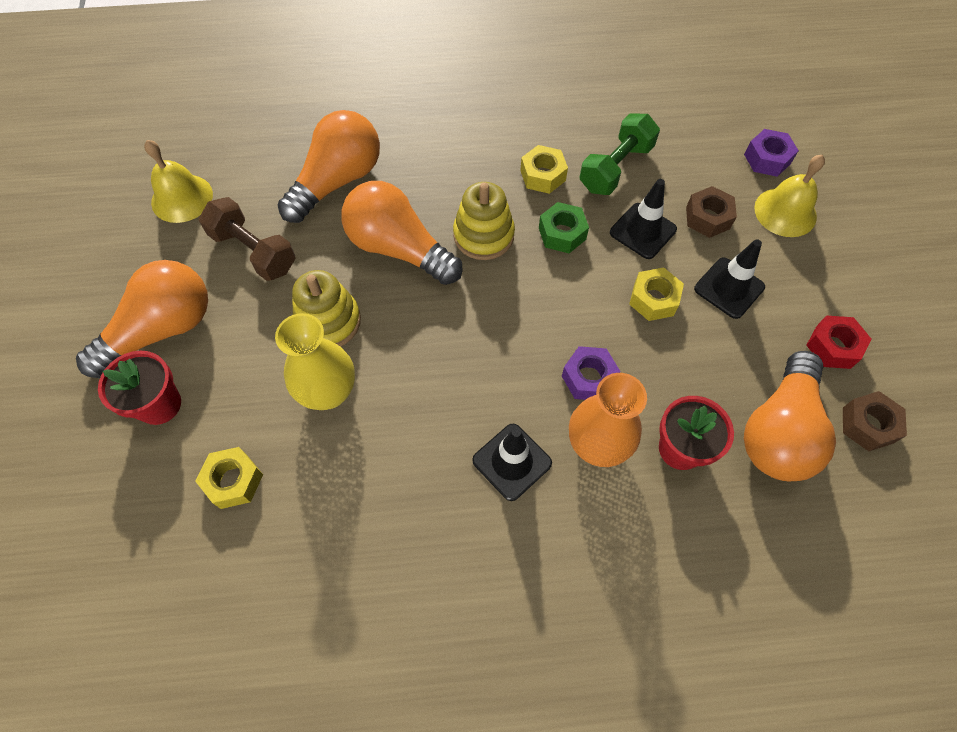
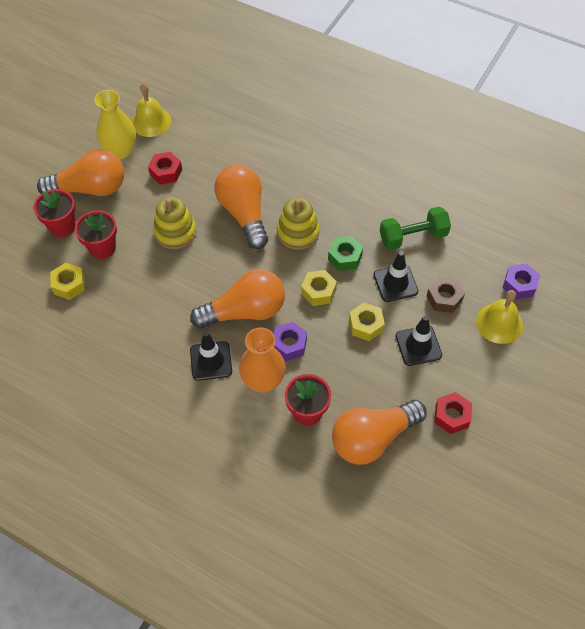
camera: 35 degrees right, 5 degrees down
brown dumbbell [199,197,296,281] -> red nut [148,152,182,185]
yellow vase [275,313,355,410] -> yellow vase moved to [94,90,136,159]
orange light bulb [278,110,380,223] -> orange light bulb moved to [190,269,285,329]
yellow nut [520,145,568,194] -> yellow nut moved to [301,270,337,306]
brown nut [843,391,907,451] -> none
none -> red flower pot [75,210,117,259]

